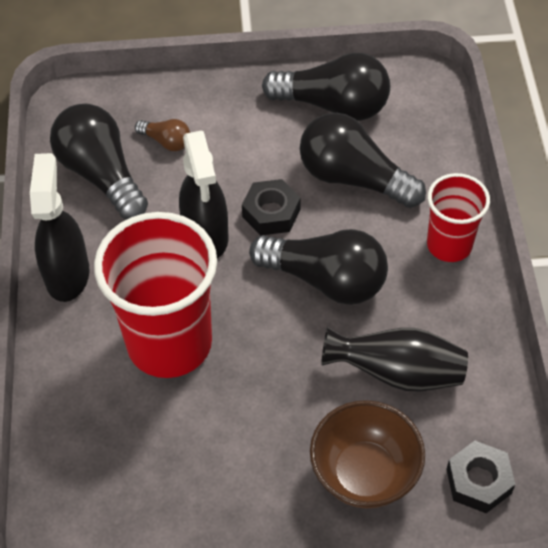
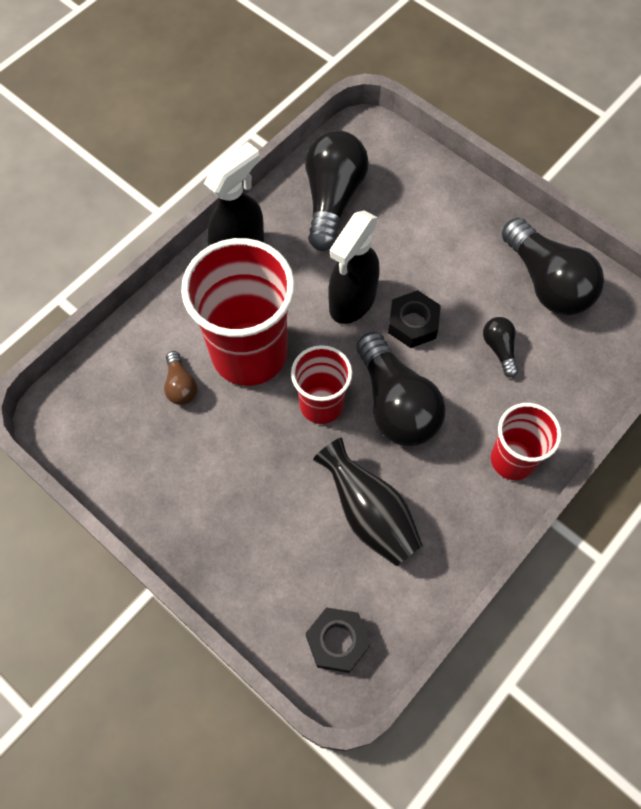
camera: 45 degrees right, 10 degrees up
brown light bulb [135,119,190,151] -> brown light bulb moved to [164,351,198,405]
black light bulb [300,113,426,208] -> black light bulb [483,317,518,378], size x0.47
brown bowl [310,400,425,508] -> none
none -> red cup [291,345,352,424]

